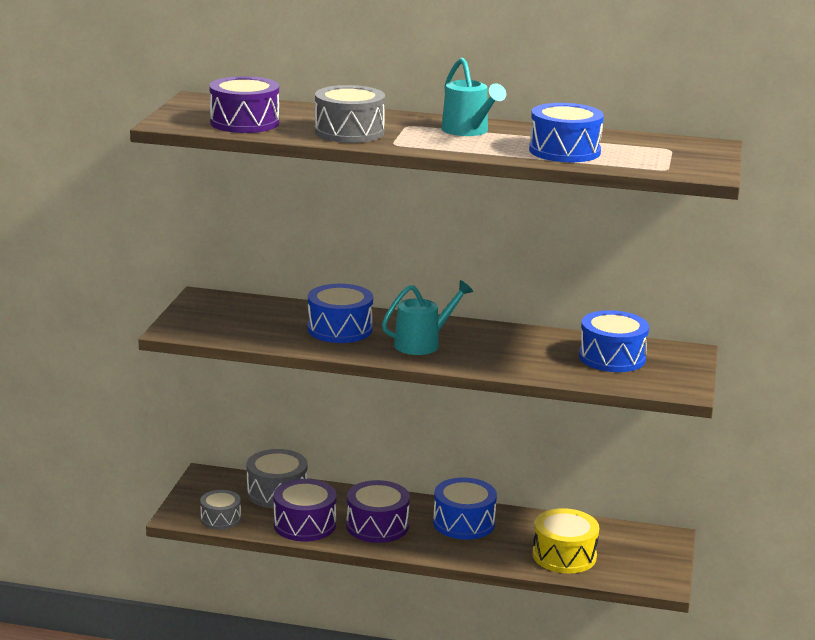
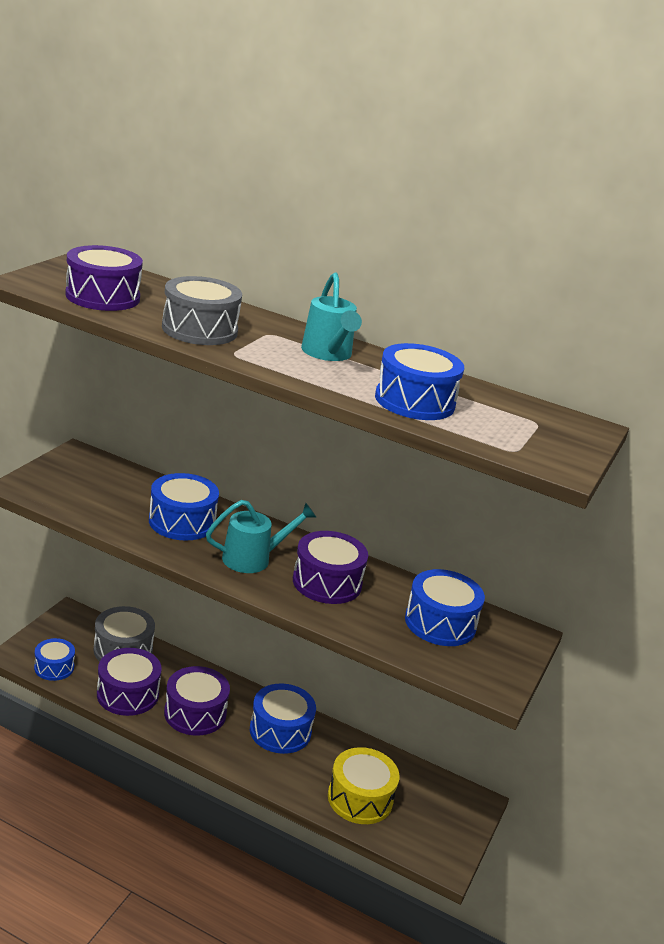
camera: 10 degrees right, 5 degrees up
grey drum [200,490,241,530] -> blue drum [34,638,75,681]
none -> purple drum [293,531,368,604]

